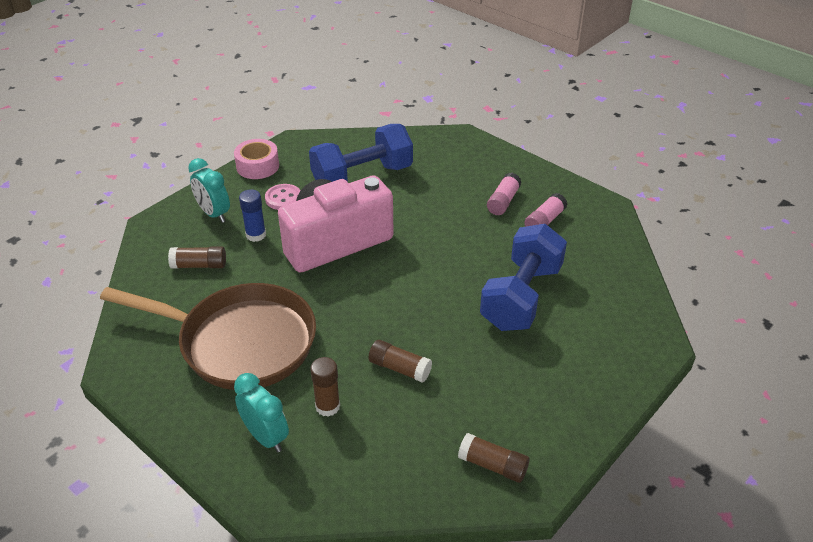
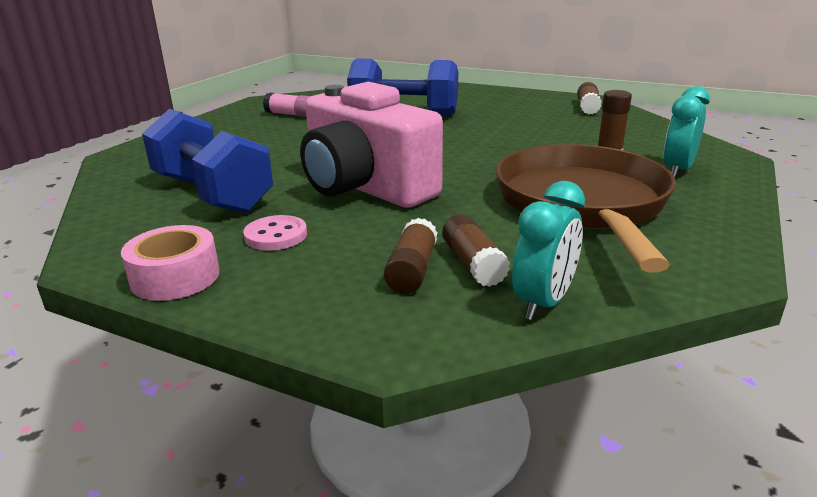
camera: 105 degrees left, 15 degrees down
turquoise clock [188,158,230,223] -> turquoise clock moved to [512,181,585,320]
blue glue stick [239,189,266,242] -> none
brown glue stick [368,340,432,383] -> brown glue stick moved to [384,218,438,293]
pink glue stick [487,173,521,215] -> none

